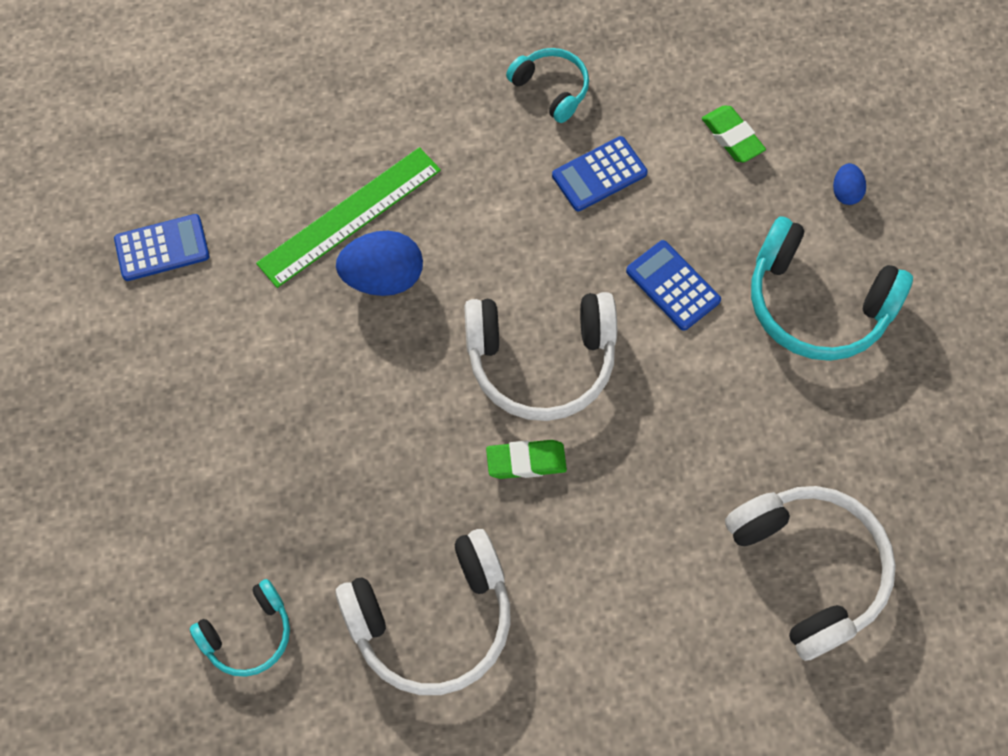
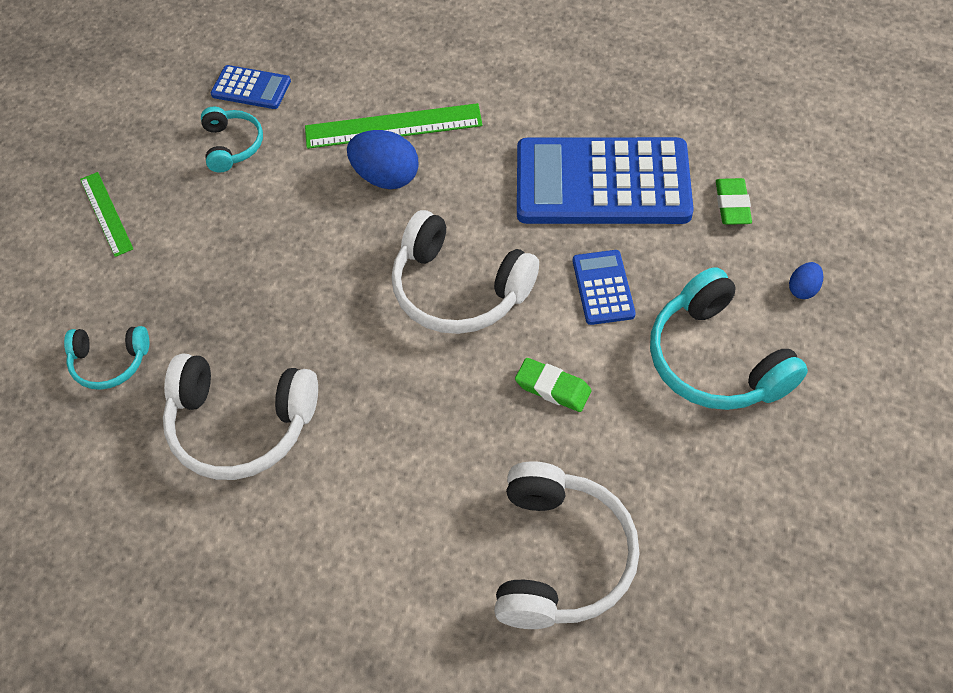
camera: 35 degrees right, 10 degrees down
green eraser [486,440,567,479] -> green eraser moved to [515,358,592,412]
turquoise headphones [506,48,589,123] -> turquoise headphones moved to [201,107,263,173]
blue calculator [552,136,648,211] -> blue calculator [517,137,694,224], size x2.23
none -> green ruler [80,172,133,257]

